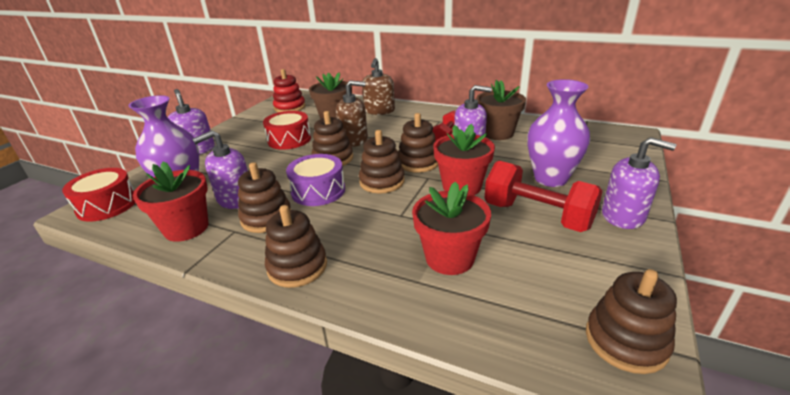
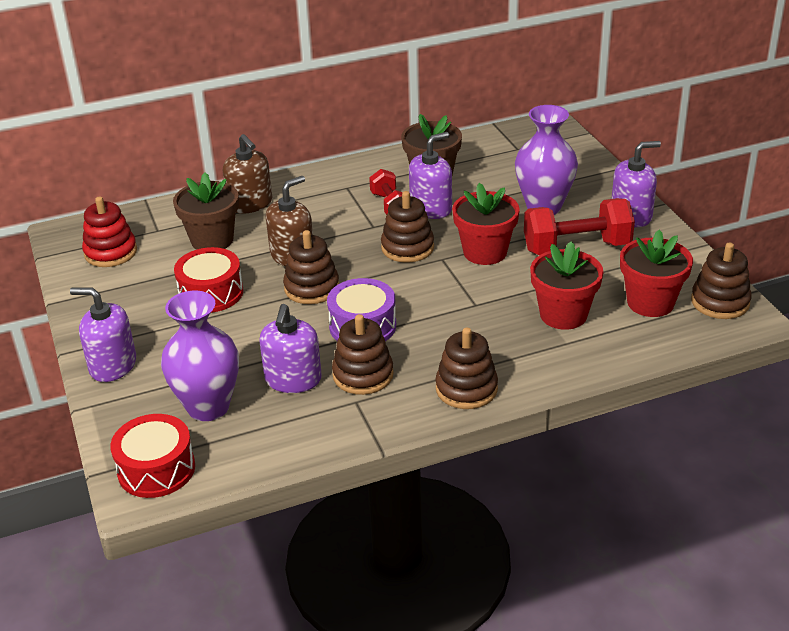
camera: 45 degrees left, 5 degrees up
red flower pot [133,161,208,242] -> red flower pot moved to [620,230,693,317]
brown stacking toy [359,130,405,194] -> none

